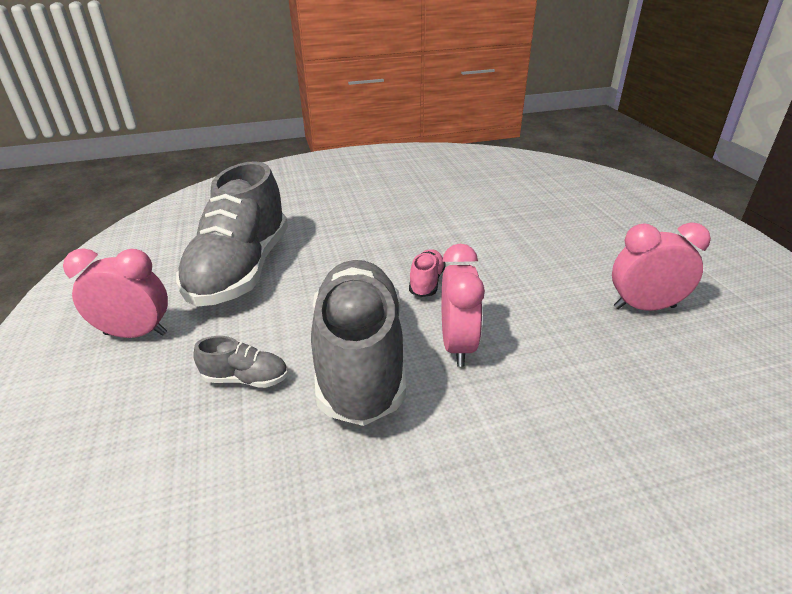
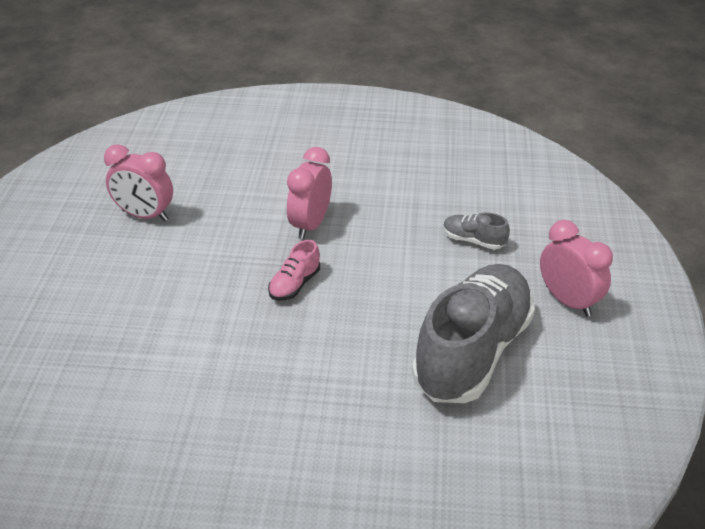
camera: 160 degrees left, 5 degrees up
pink clock [63,248,168,338] -> pink clock turned 150 degrees counterclockwise [540,220,613,317]
grey shoe [311,260,406,426] -> none

